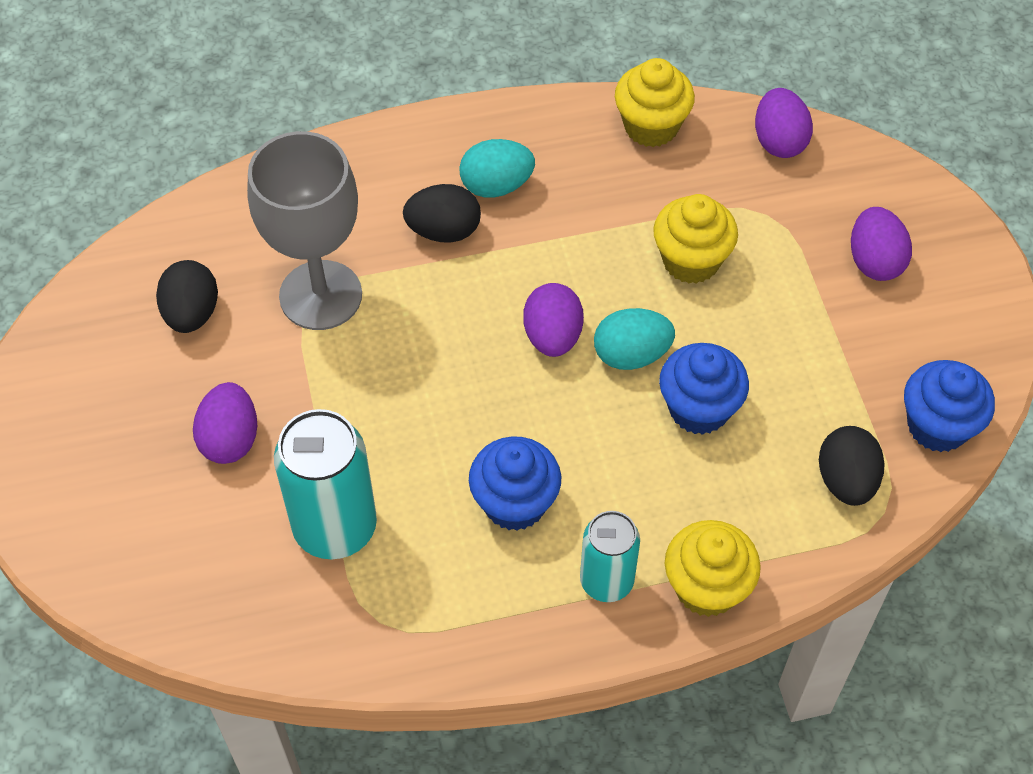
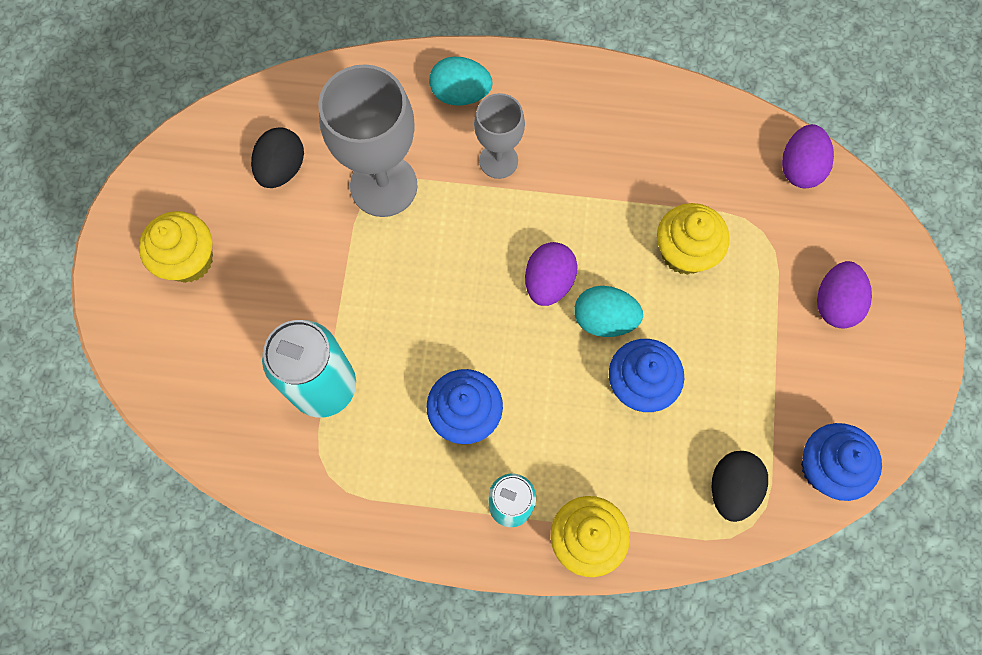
camera: 20 degrees right, 15 degrees up
purple egg [193,382,257,464] -> none
black egg [403,184,481,242] -> grey goblet [474,93,525,179]
turquoise egg [459,139,535,198] -> turquoise egg moved to [429,57,492,106]
yellow cupcake [615,58,695,147] -> yellow cupcake moved to [139,211,213,283]

